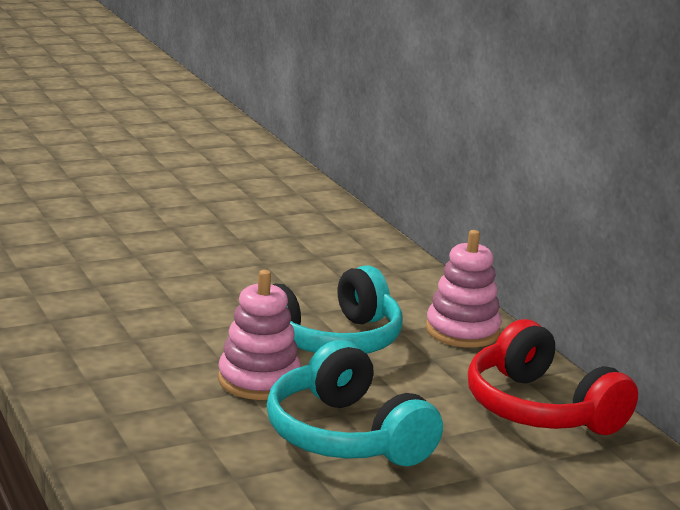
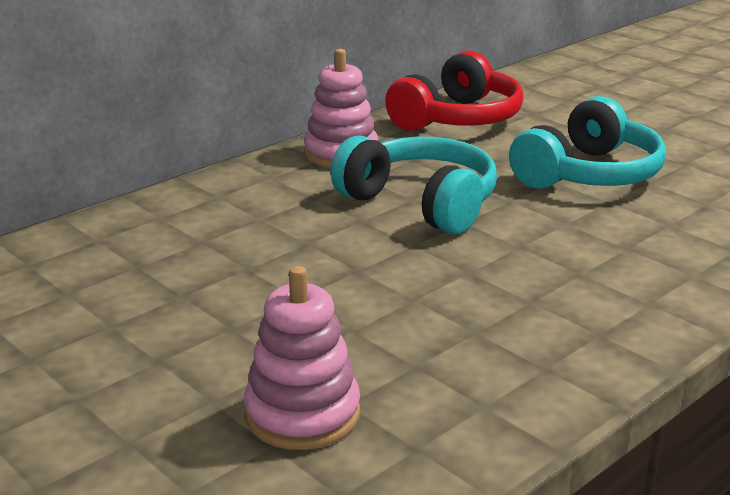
camera: 105 degrees left, 5 degrees up
pink stacking toy [218,270,301,400] -> pink stacking toy moved to [244,266,360,450]

